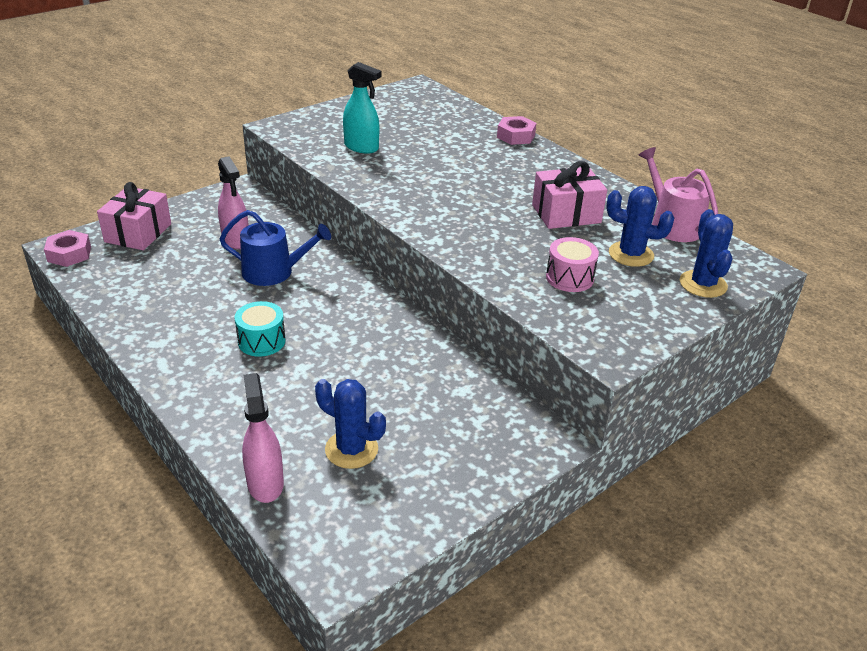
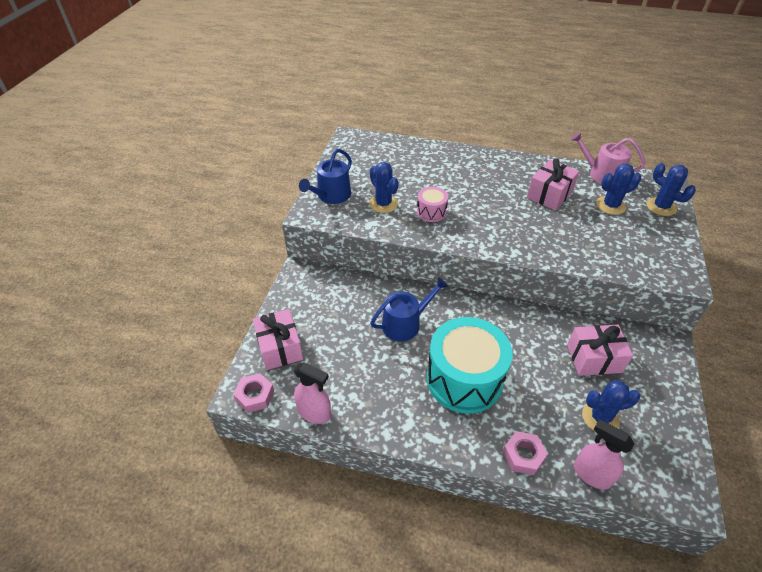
camera: 35 degrees left, 10 degrees up
pink spray bottle [218,156,249,249] -> pink spray bottle moved to [294,362,331,424]
turquoise drum [235,301,286,357] -> turquoise drum [427,317,512,414], size x2.17
turquoise spray bottle [343,62,381,154] -> blue cactus [369,162,398,213]
pink nut [497,116,536,145] -> pink nut moved to [502,431,548,475]
pink drum [546,237,599,292] -> pink drum moved to [417,187,448,222]
none -> blue watering can [299,149,352,204]
none -> pink gift [567,325,633,376]

